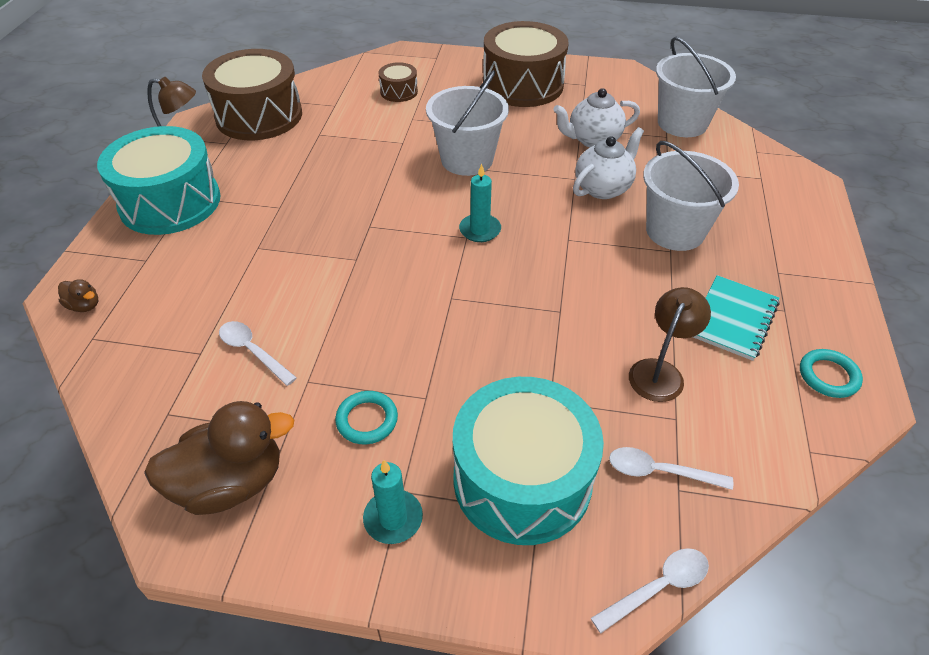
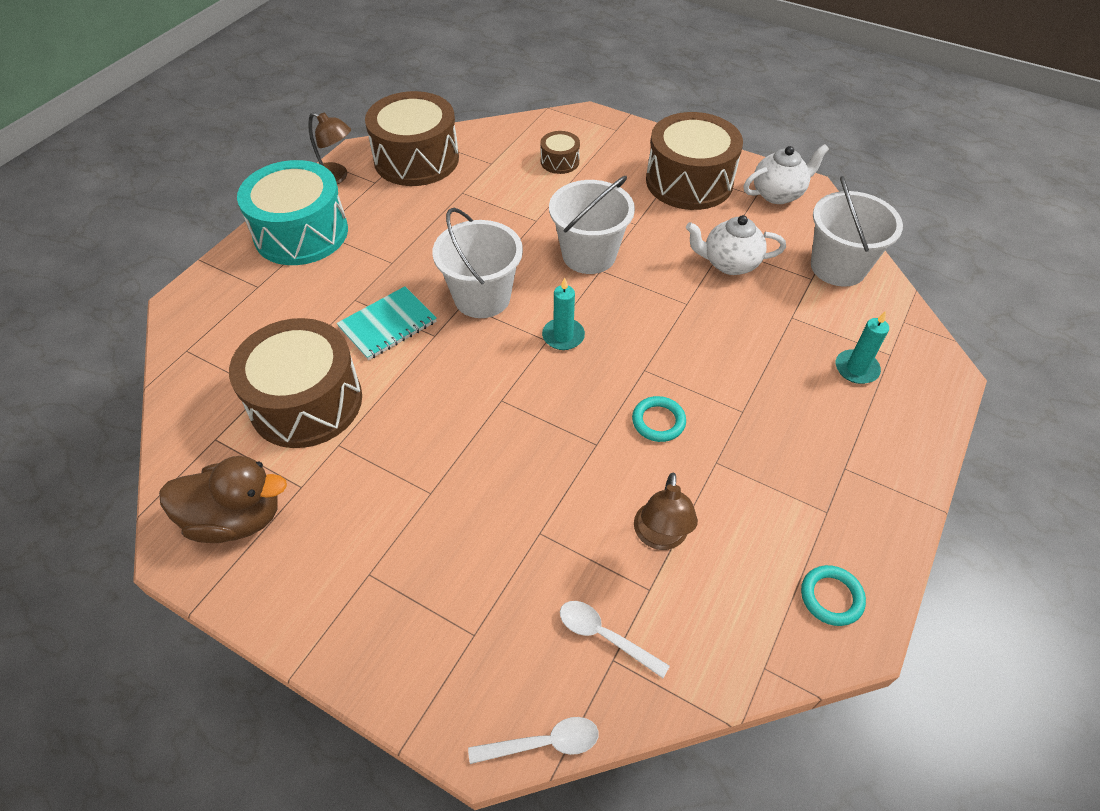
camera: 20 degrees right, 5 degrees up
brown duck [58,279,99,312] -> none
white spoon [219,321,297,386] -> brown drum [229,318,362,448]
turquoise ring [335,391,398,444] -> turquoise ring moved to [632,396,686,442]
turquoise candle [363,460,423,544] -> turquoise candle moved to [836,311,889,384]
turquoise drum [453,377,604,545] -> none
white teapot [573,127,644,199] -> white teapot moved to [743,144,829,204]
brown lamp [629,287,711,402] -> brown lamp turned 135 degrees clockwise [634,473,698,550]
white bucket [643,141,739,251] -> white bucket moved to [432,208,523,318]
turquoise notebook [693,275,780,361] -> turquoise notebook moved to [337,286,437,360]

